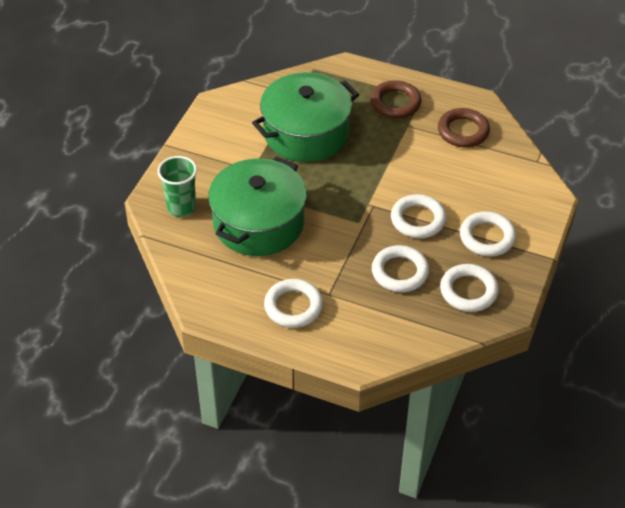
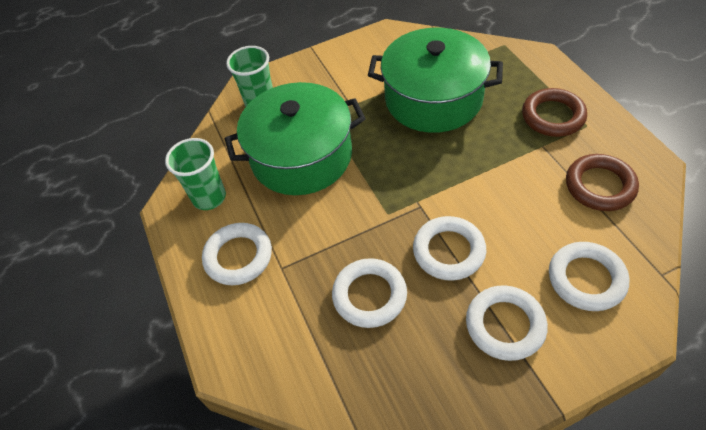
camera: 50 degrees right, 5 degrees up
white ring [440,264,499,312] -> white ring moved to [549,242,629,311]
none -> green cup [165,138,226,210]

